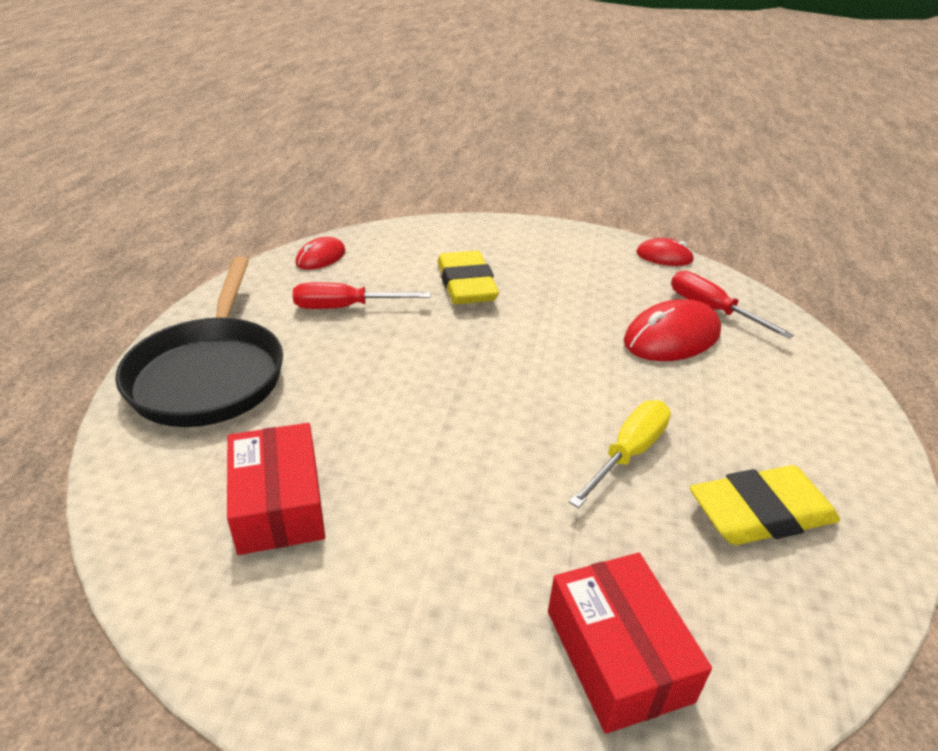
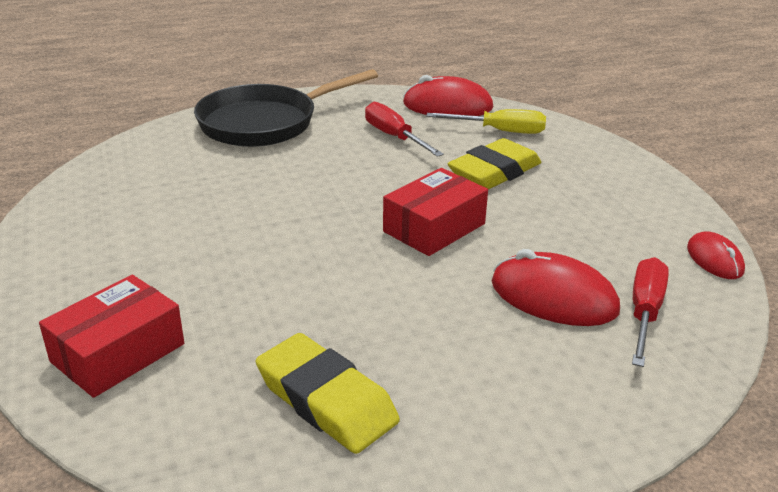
camera: 60 degrees right, 5 degrees down
red box [227,423,325,555] -> red box moved to [383,168,488,256]
red mouse [296,237,345,270] -> red mouse [403,75,493,116], size x1.69
yellow screwdriver [569,400,671,508] -> yellow screwdriver moved to [426,109,546,134]

